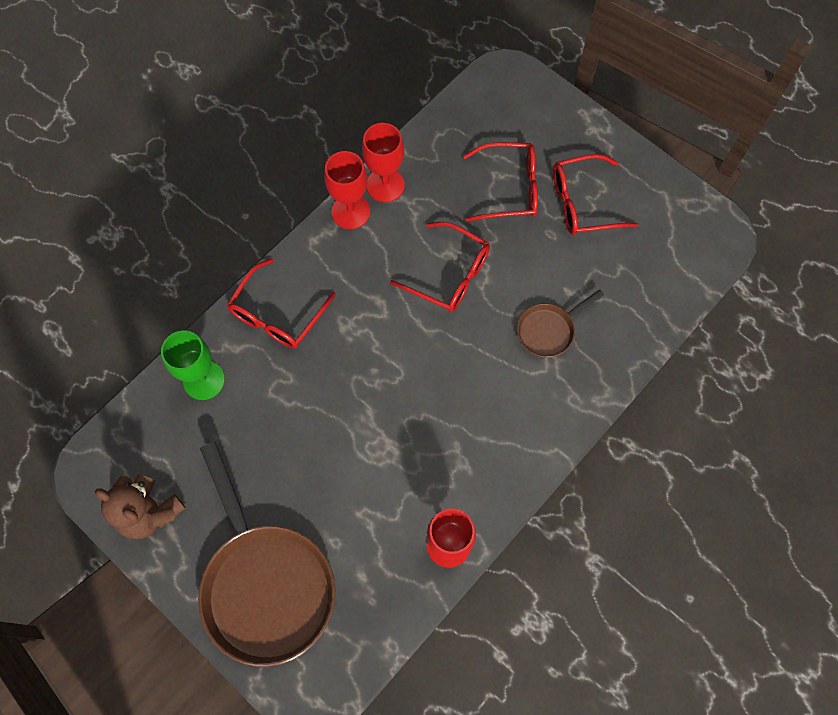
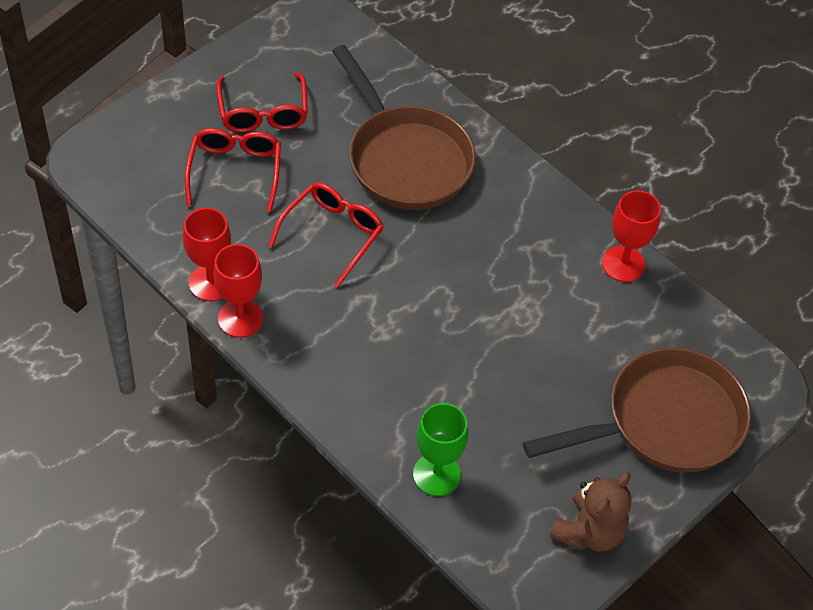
camera: 90 degrees left, 15 degrees down
red glasses [227,258,336,349] -> none
brown pan [517,289,604,358] -> brown pan [332,45,476,210], size x2.12

